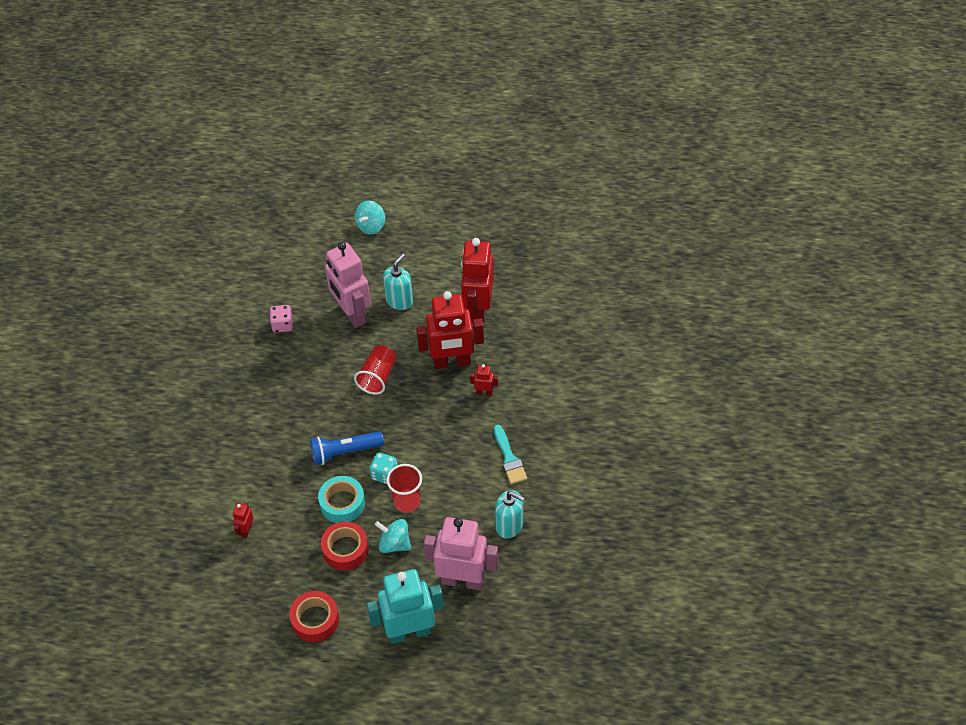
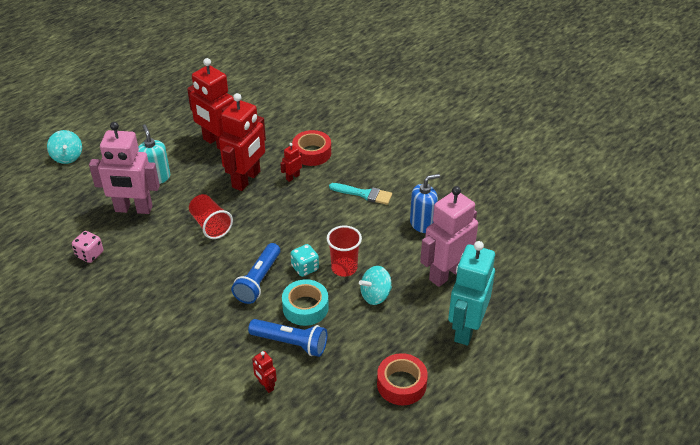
camera: 55 degrees left, 10 degrees down
red tape [321,521,369,571] -> red tape moved to [292,130,331,166]
turquoise soap dispenser [495,490,525,539] -> blue soap dispenser [410,174,440,233]
none -> blue flashlight [248,319,327,357]

